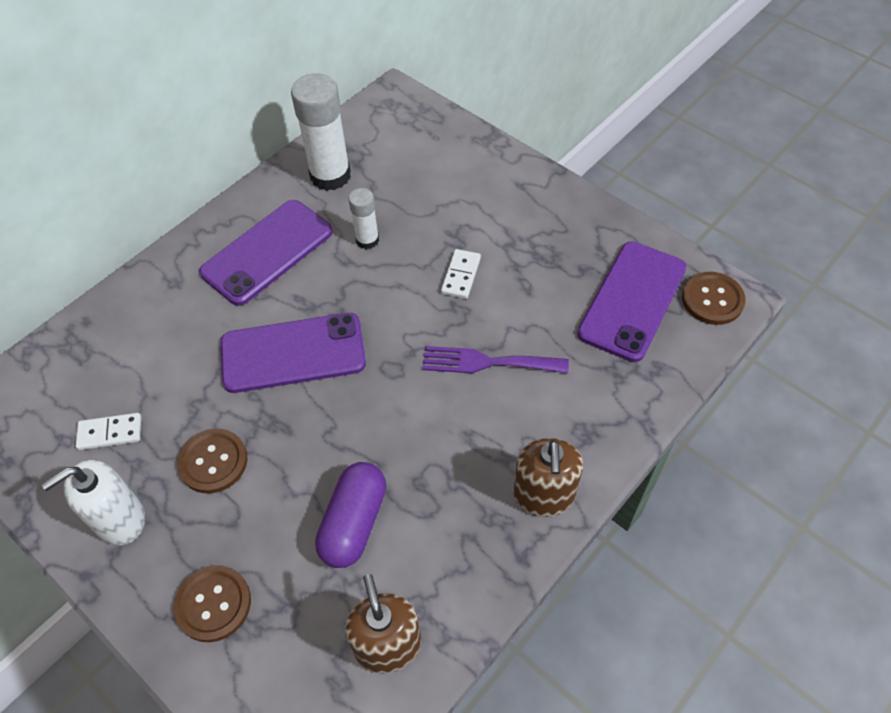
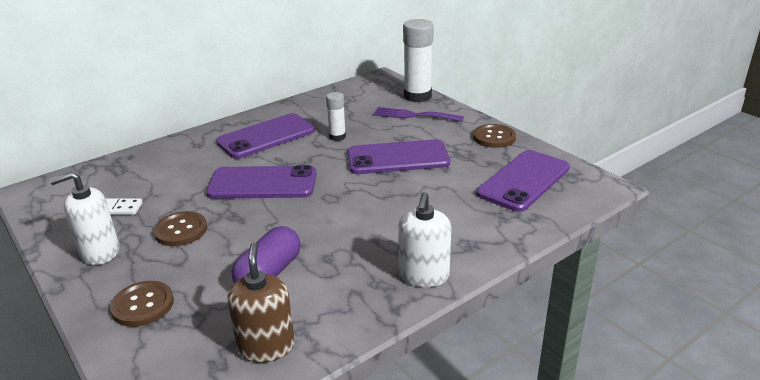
camera: 10 degrees right, 25 degrees down
white glue stick [291,73,351,191] -> white glue stick moved to [403,19,434,102]
purple fork [422,346,569,373] -> purple fork moved to [374,107,464,122]
white domino [441,249,481,299] -> purple phone [347,139,450,174]
brown soap dispenser [513,438,583,517] -> white soap dispenser [398,192,451,287]
brown button [682,272,746,325] -> brown button moved to [473,124,516,148]

